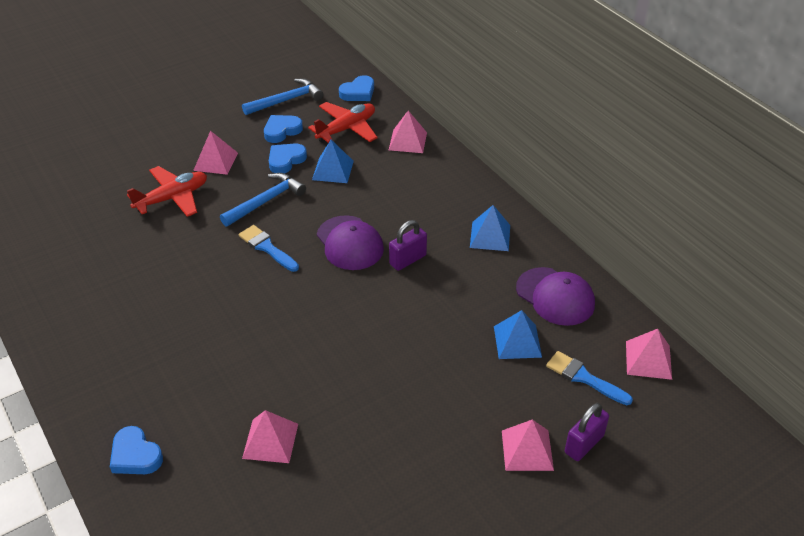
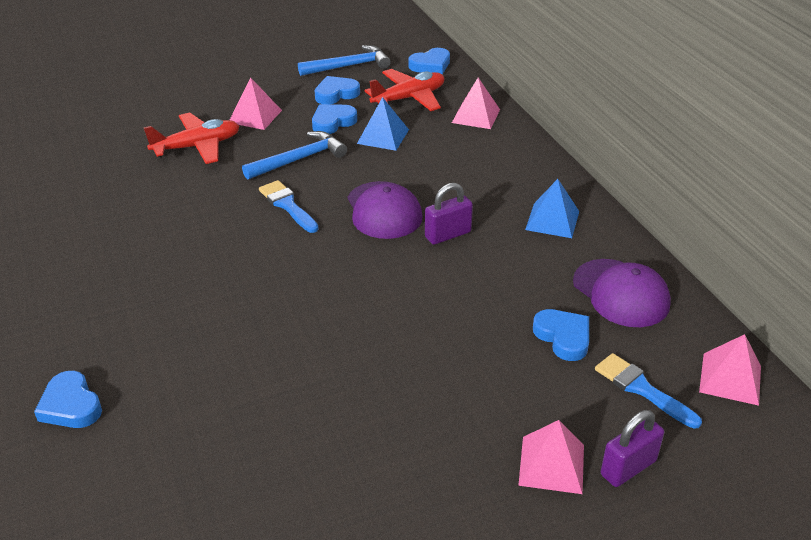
camera: 10 degrees right, 5 degrees down
pink pyramid [242,410,298,463] -> none
blue pyramid [494,310,542,359] -> blue heart [533,309,589,361]

